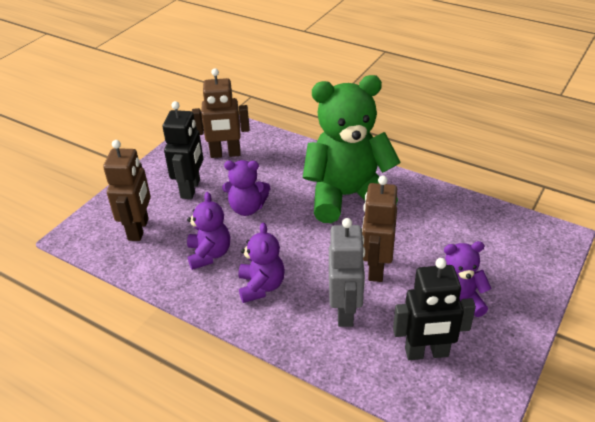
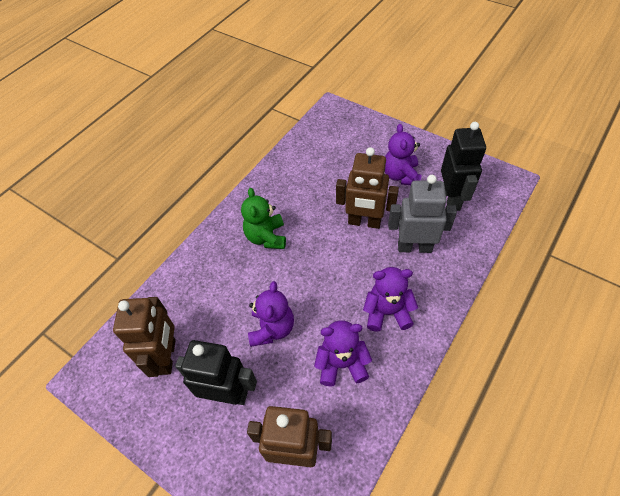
camera: 85 degrees left, 15 degrees up
green teddy bear [303,75,401,223] -> green teddy bear [241,188,286,249], size x0.50

